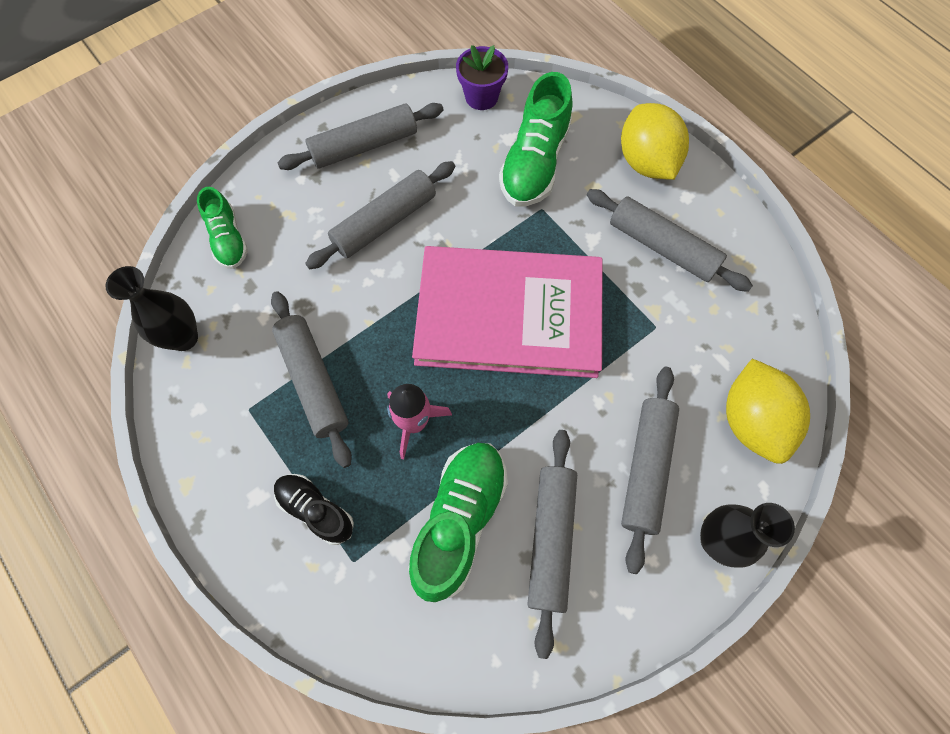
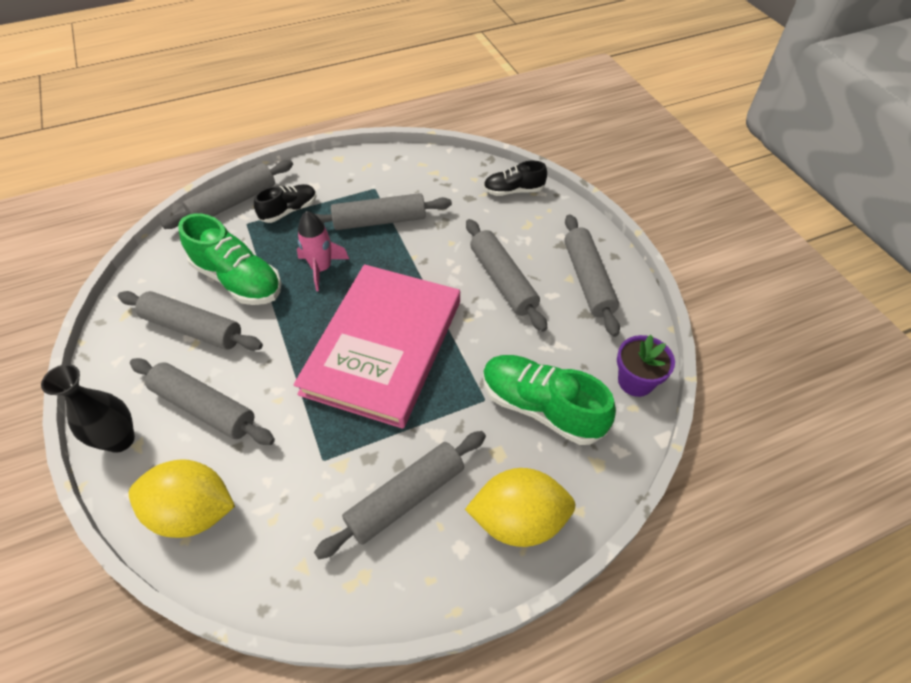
camera: 105 degrees right, 15 degrees down
black vase [105,266,198,351] -> none
green shoe [197,187,248,269] -> black shoe [483,161,547,196]
none -> grey rolling pin [161,160,293,229]

